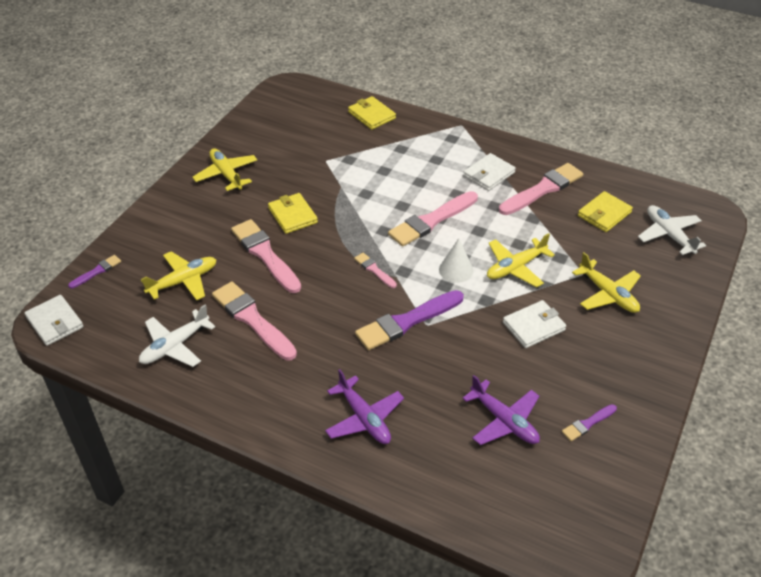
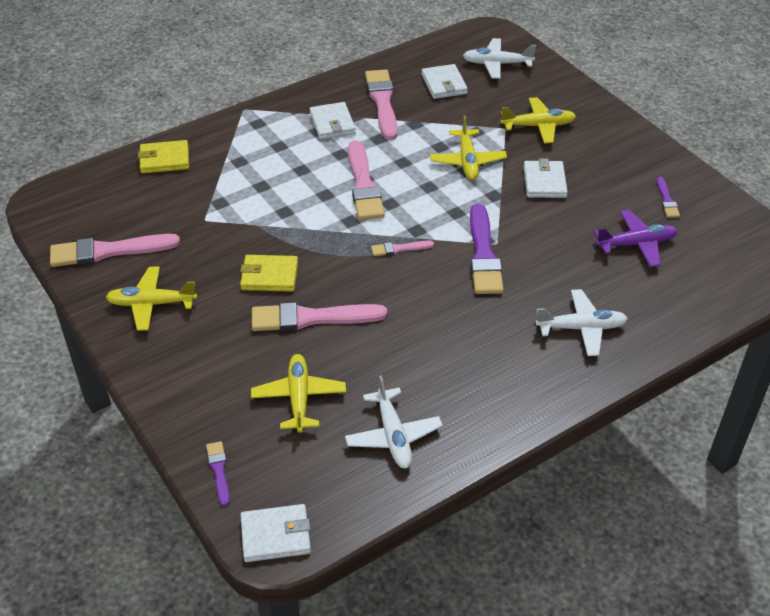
camera: 60 degrees left, 0 degrees up
pink brush [212,281,297,361] -> pink brush moved to [50,234,180,267]
purple plane [325,369,404,444] -> white plane [535,289,628,356]
white cone [439,238,473,283] -> none
yellow wallet [578,191,633,232] -> white wallet [422,64,468,99]

